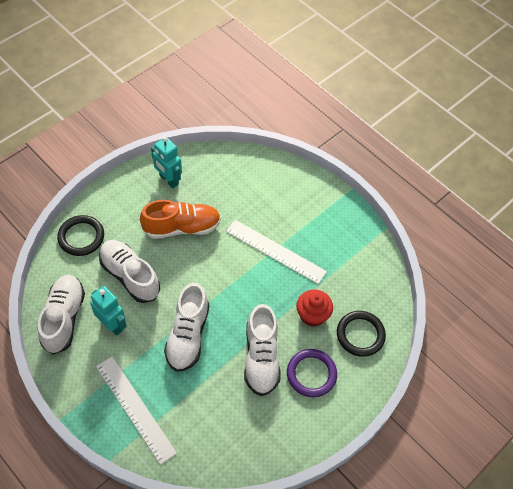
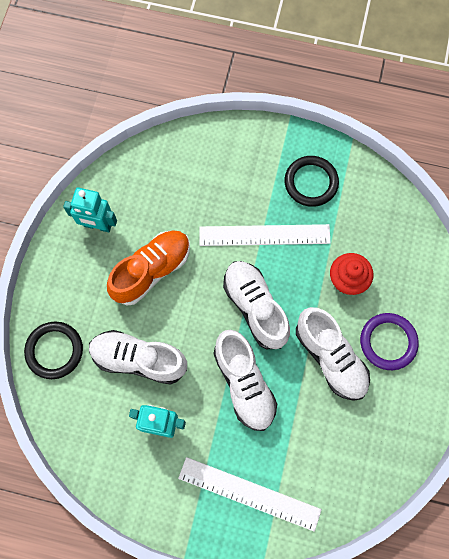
camera: 30 degrees left, 15 degrees up
white shoe [38,275,85,355] -> white shoe moved to [223,261,290,349]
black ring [337,311,386,357] -> black ring moved to [284,156,339,207]

